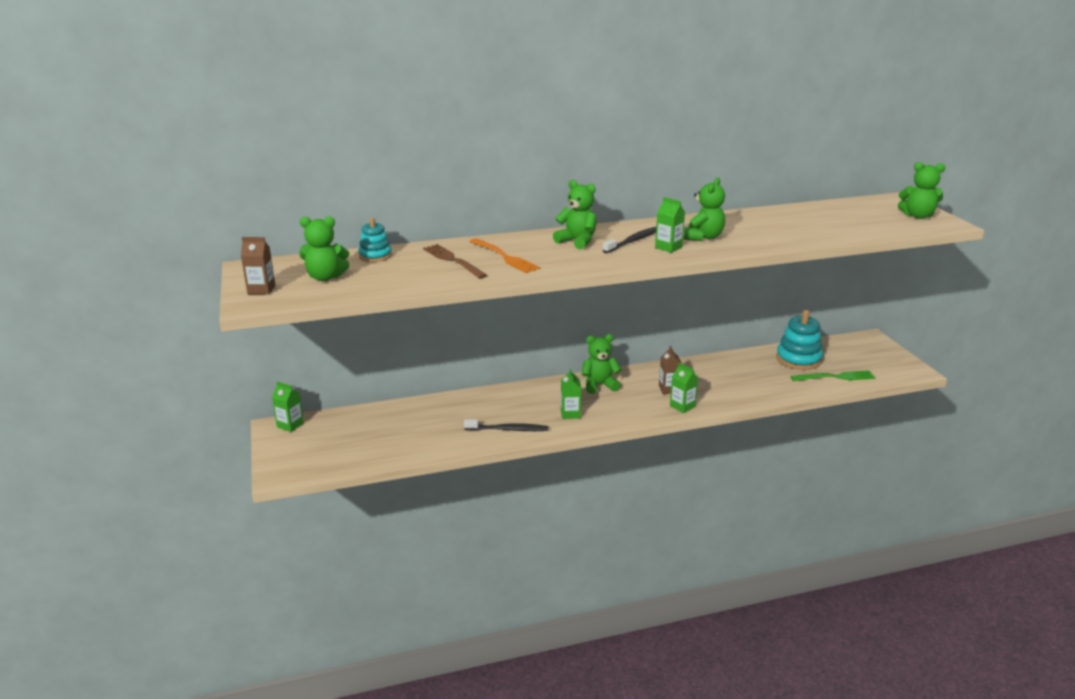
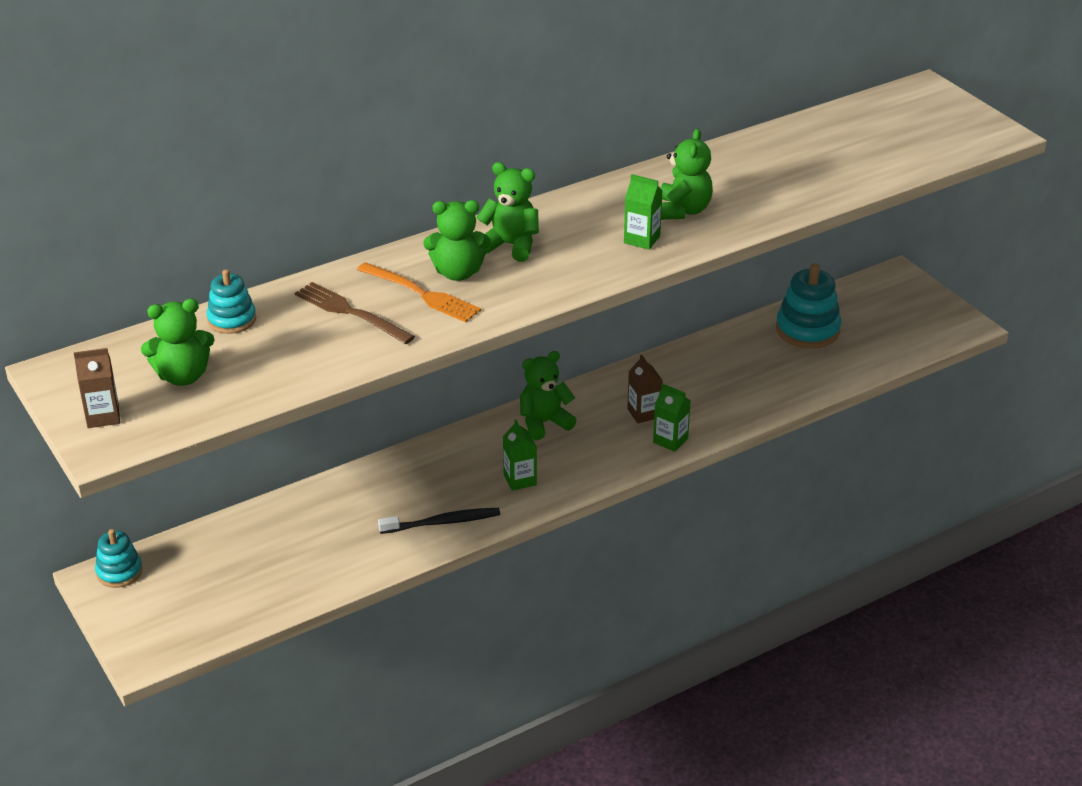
camera: 15 degrees left, 10 degrees up
green carton [272,382,304,432] -> turquoise stacking toy [95,529,143,588]
black toothbrush [603,227,656,253] -> none
green fork [790,370,876,381] -> none
green teddy bear [898,162,945,219] -> green teddy bear moved to [423,200,491,281]

